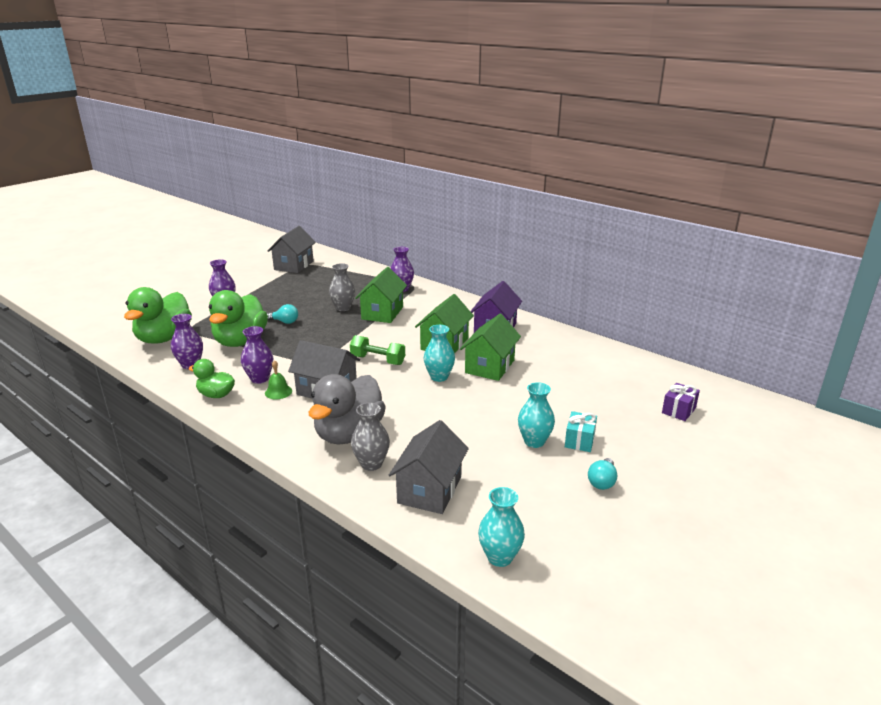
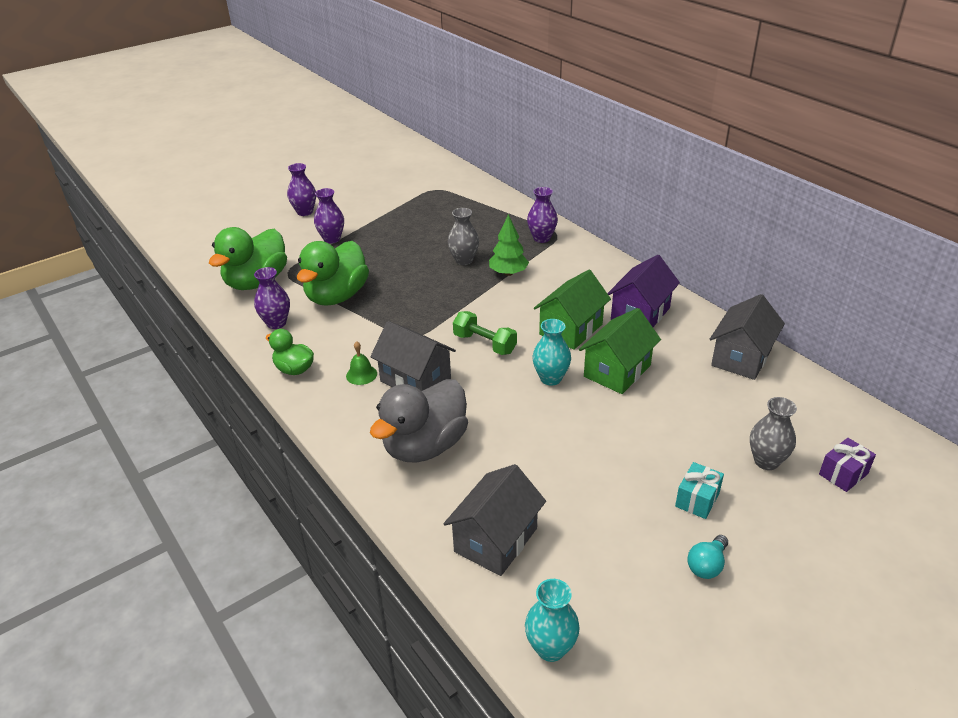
camera: 15 degrees right, 10 degrees up
purple vase [241,326,273,384] -> purple vase moved to [287,163,316,216]
turquoise light bulb [267,304,298,324] -> none
grey house [268,226,316,273] -> grey house moved to [710,294,785,380]
grey vase [351,403,390,471] -> grey vase moved to [750,397,797,470]
green house [355,267,407,323] -> green tree [489,214,529,276]
turquoise vase [518,382,555,448] -> none

